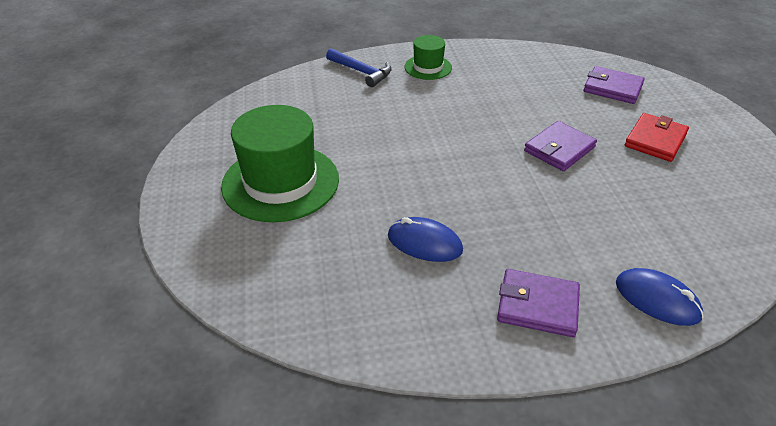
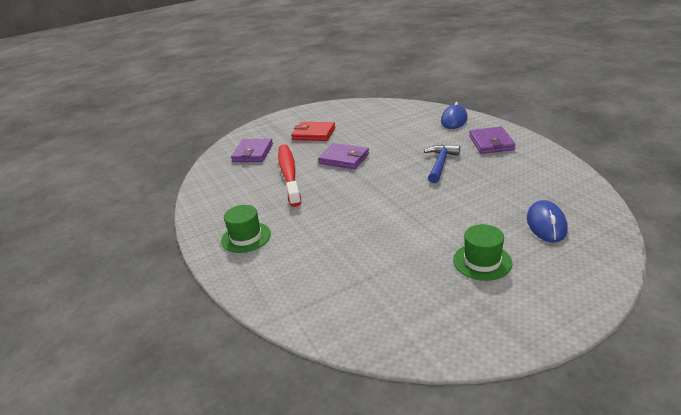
camera: 105 degrees left, 10 degrees down
green hat [221,105,339,222] -> green hat [453,224,513,281], size x0.52
blue hammer [326,48,392,87] -> blue hammer moved to [424,145,460,183]
blue mouse [388,217,463,262] -> blue mouse moved to [527,200,568,243]
none -> red toothbrush [278,144,301,207]

